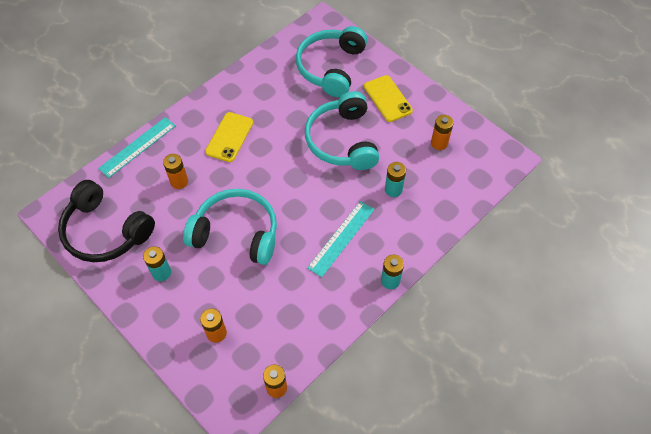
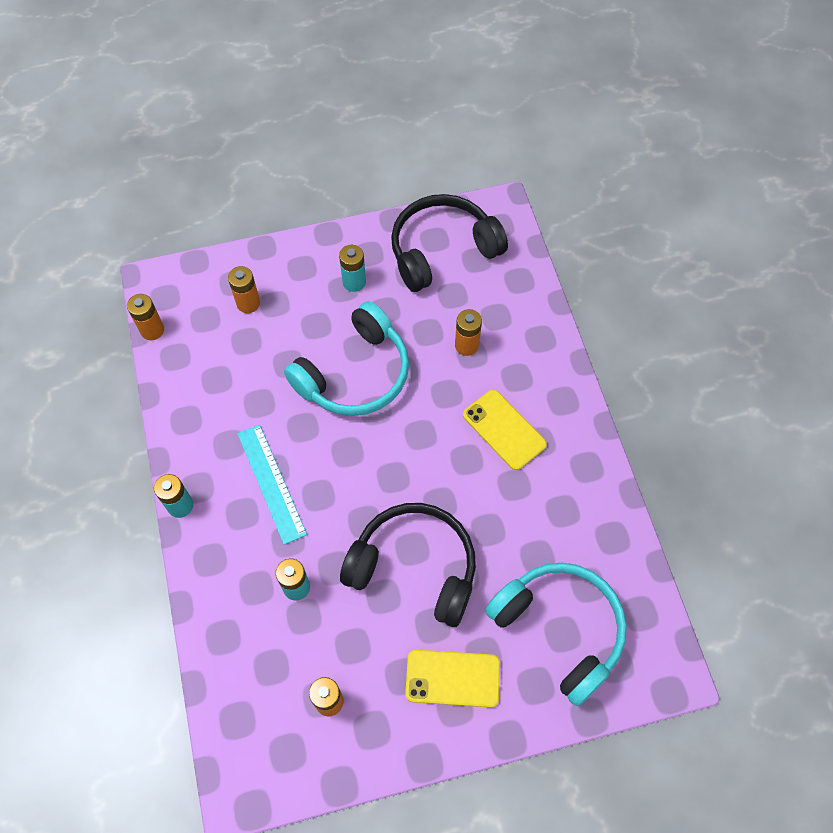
camera: 120 degrees right, 5 degrees up
turquoise ruler [98,117,176,178] -> none
turquoise headphones [305,91,379,170] -> black headphones [340,503,476,627]

